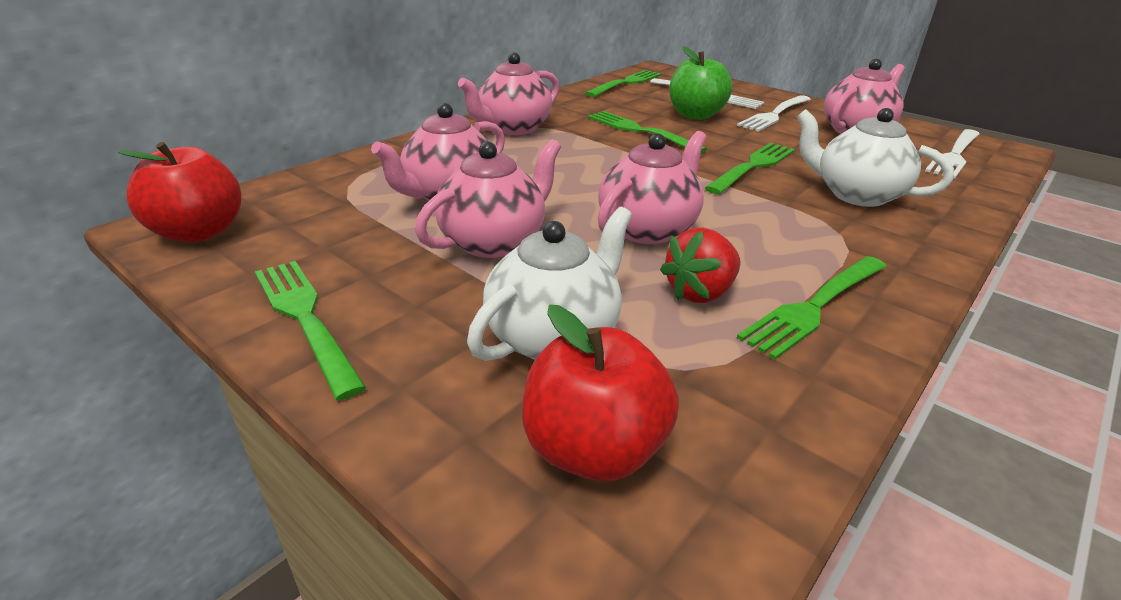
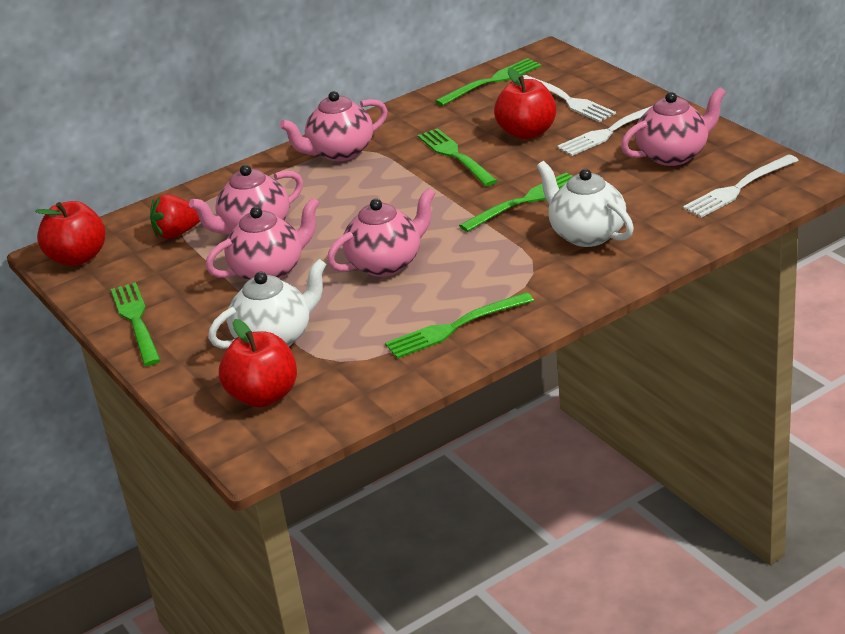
camera: 20 degrees right, 0 degrees up
red strawberry [660,228,741,303] -> red strawberry moved to [150,194,200,239]
green apple [669,46,733,120] -> red apple [494,68,556,139]

